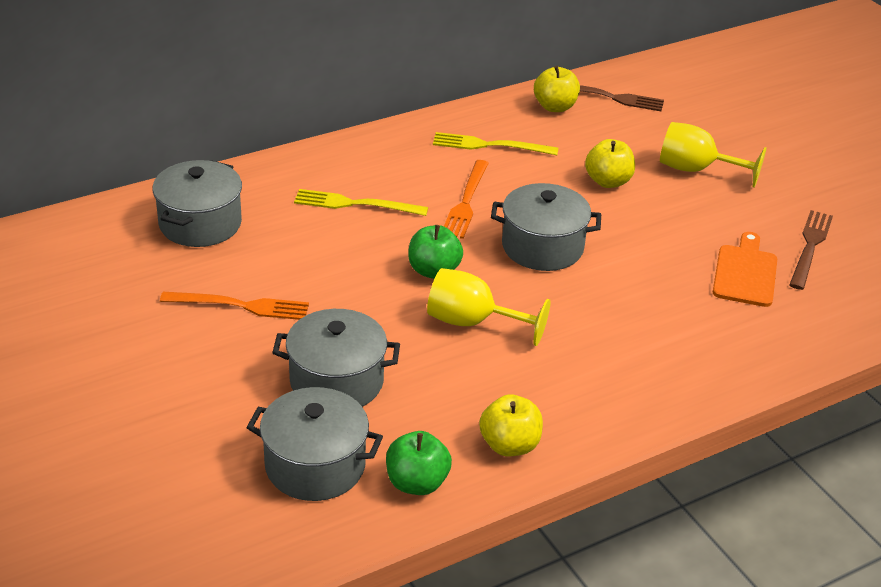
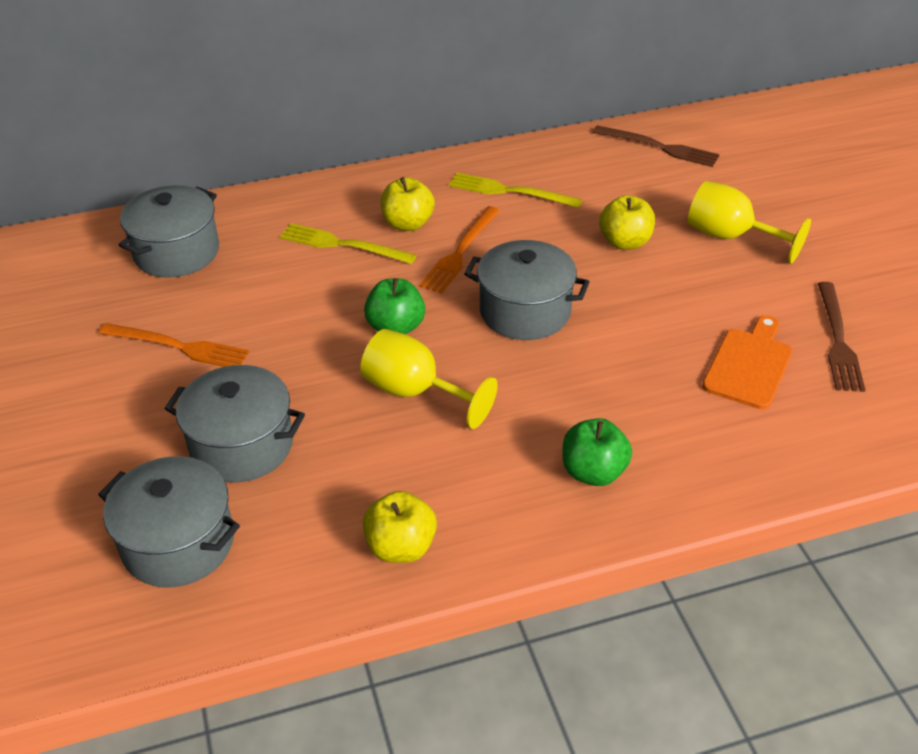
camera: 15 degrees right, 5 degrees up
green apple [386,431,452,495] -> green apple moved to [563,418,632,486]
yellow apple [534,66,580,112] -> yellow apple moved to [381,177,435,231]
brown fork [789,210,833,290] -> brown fork turned 150 degrees clockwise [818,282,865,392]

